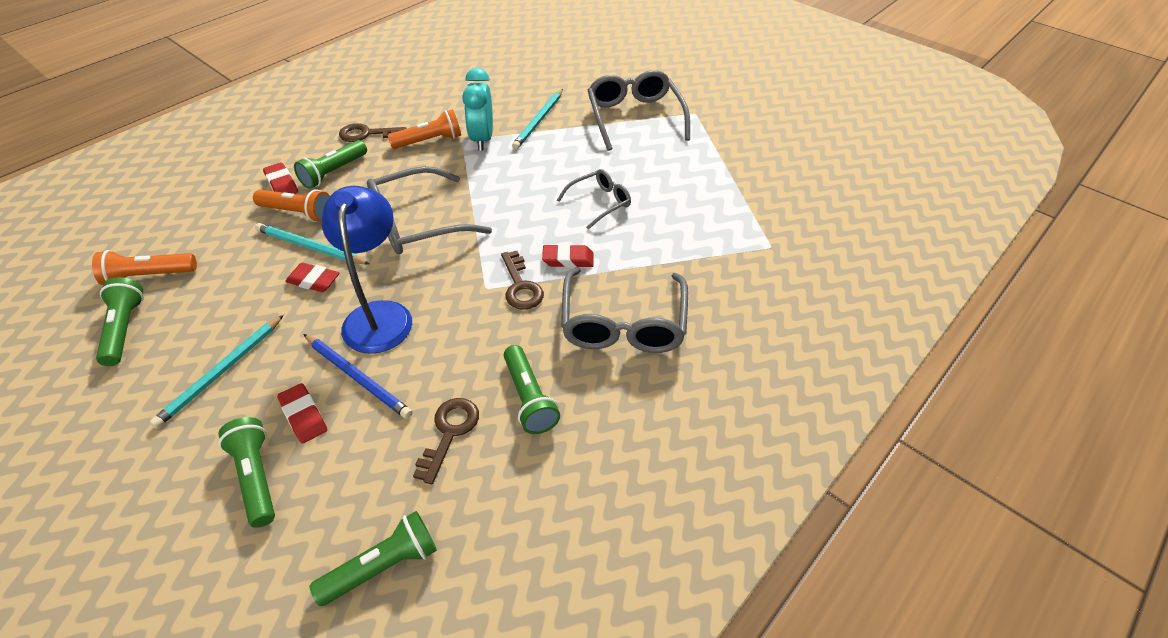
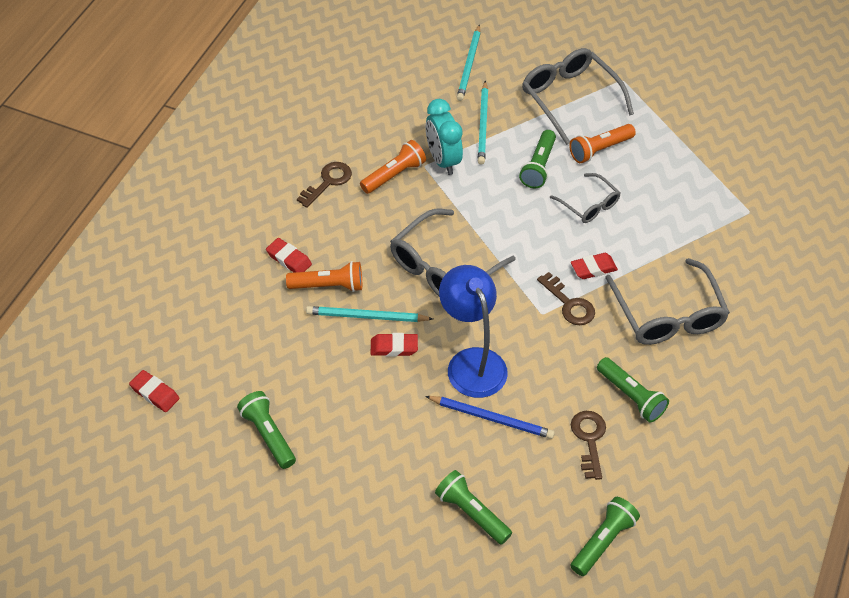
camera: 20 degrees left, 5 degrees up
orange flashlight [92,250,197,285] -> orange flashlight moved to [569,124,636,163]
turquoise pencil [150,315,284,428] -> turquoise pencil moved to [457,24,480,101]
red eraser [277,383,327,444] -> red eraser moved to [129,370,180,412]
green flashlight [294,140,367,189] -> green flashlight moved to [519,130,556,188]
brown key [339,123,407,142] -> brown key turned 150 degrees clockwise [297,162,352,208]
grey glasses [557,169,631,230] -> grey glasses turned 105 degrees clockwise [550,173,621,223]

